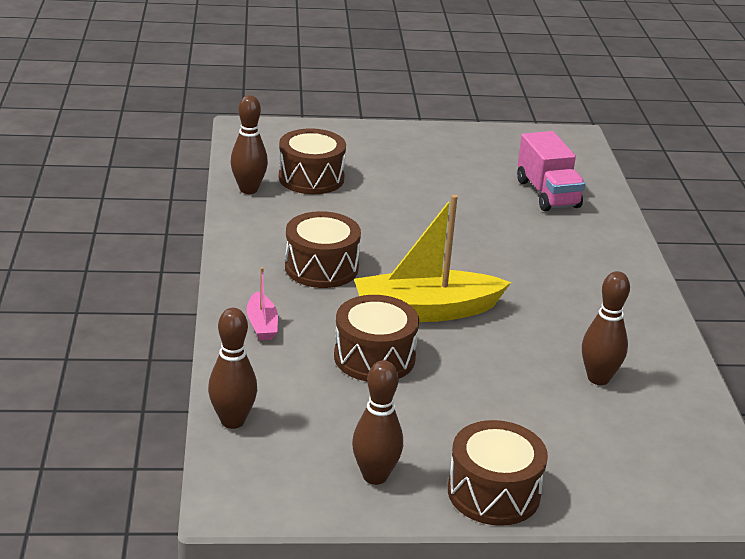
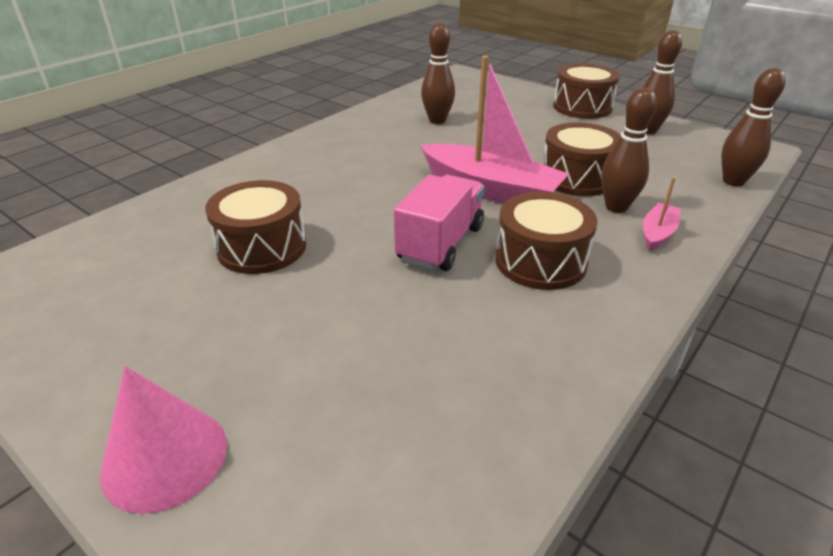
camera: 135 degrees left, 5 degrees up
brown bowling pin [231,95,268,194] -> brown bowling pin moved to [601,88,657,213]
brown drum [279,128,346,194] -> brown drum moved to [205,180,306,274]
yellow boat [354,195,511,322] -> pink boat [420,56,569,203]
pink truck [517,131,585,211] -> pink truck moved to [394,175,484,271]
none -> pink cone [100,366,227,514]

